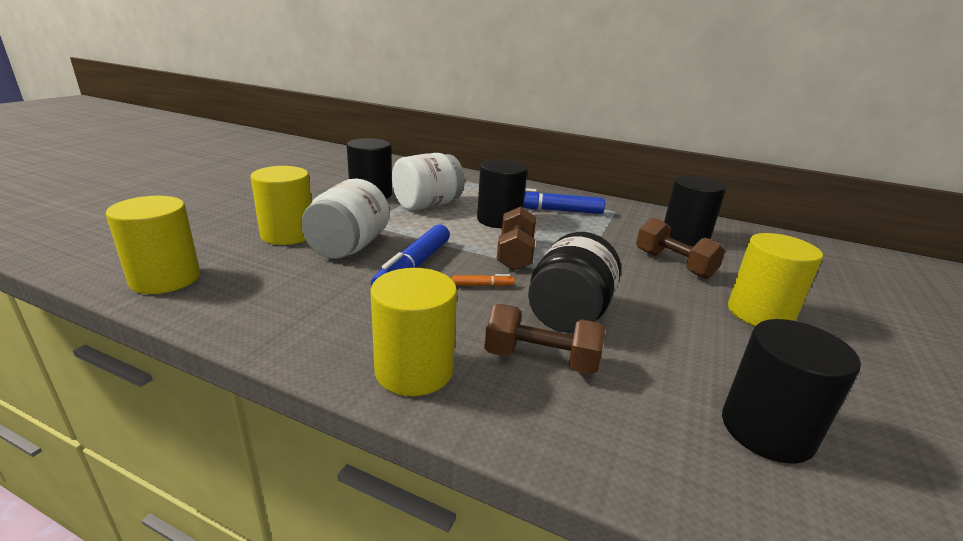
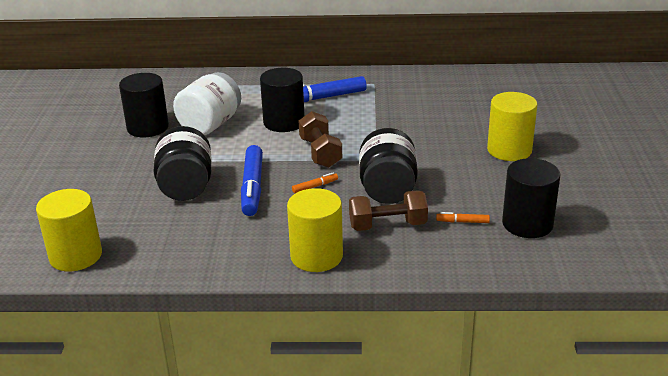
camera: 20 degrees left, 5 degrees up
yellow cylinder [251,166,312,245] -> none
white jar [301,179,389,259] -> black jar [154,126,212,201]
brown dumbbell [636,217,725,279] -> none
black cylinder [664,176,726,246] -> none
none -> orange marker [436,212,490,223]

